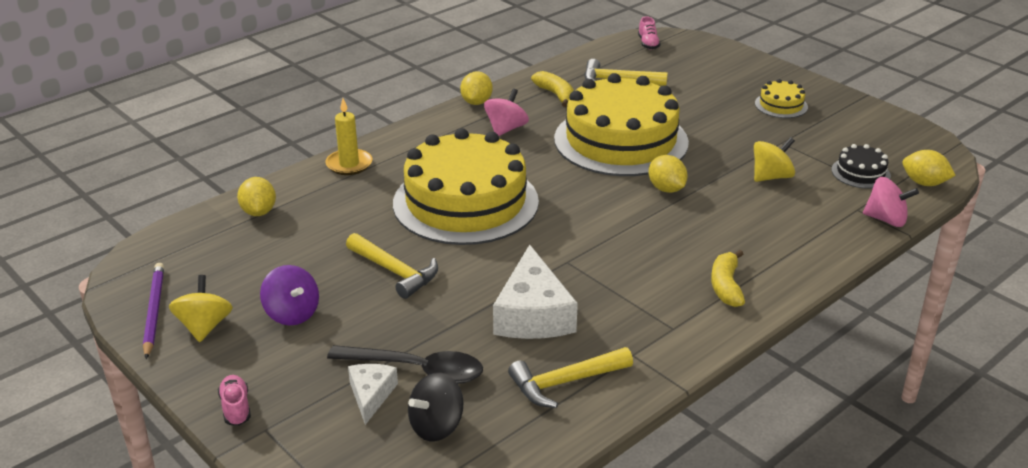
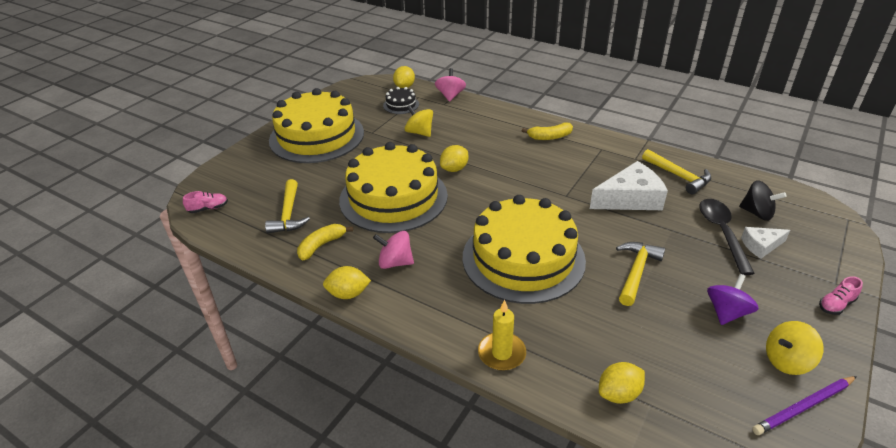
camera: 105 degrees left, 5 degrees up
yellow cake [755,79,808,118] -> yellow cake [269,88,364,163], size x2.43

